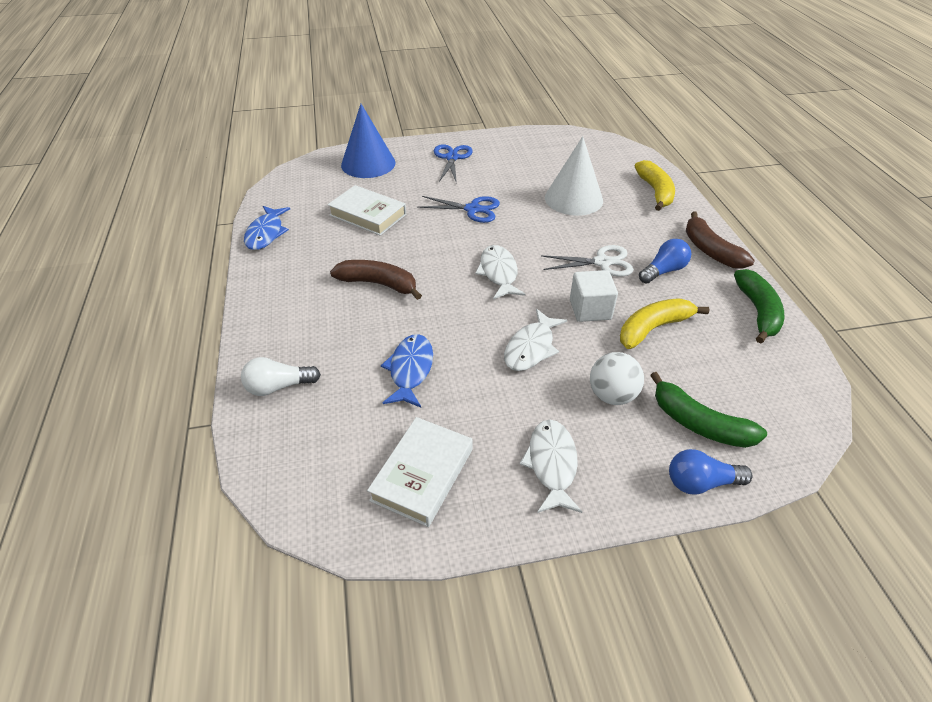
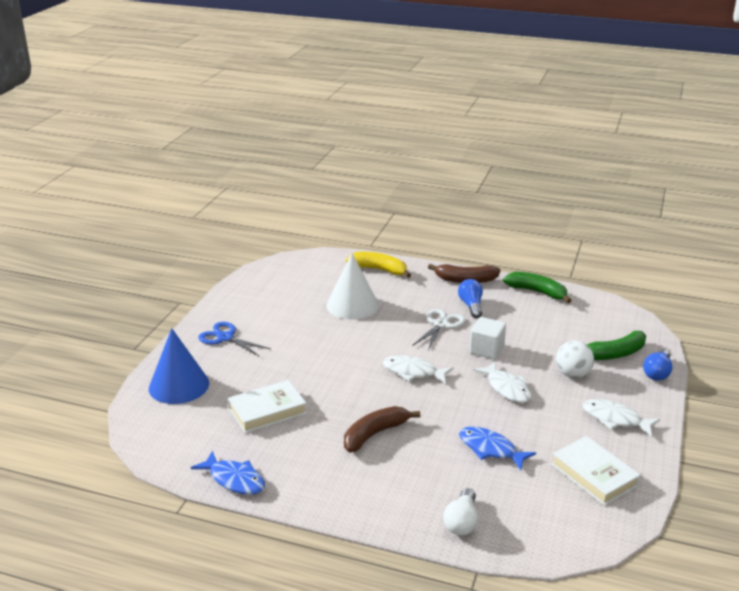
camera: 60 degrees left, 15 degrees down
blue scissors [417,196,500,223] -> none
yellow banana [620,298,710,349] -> none

